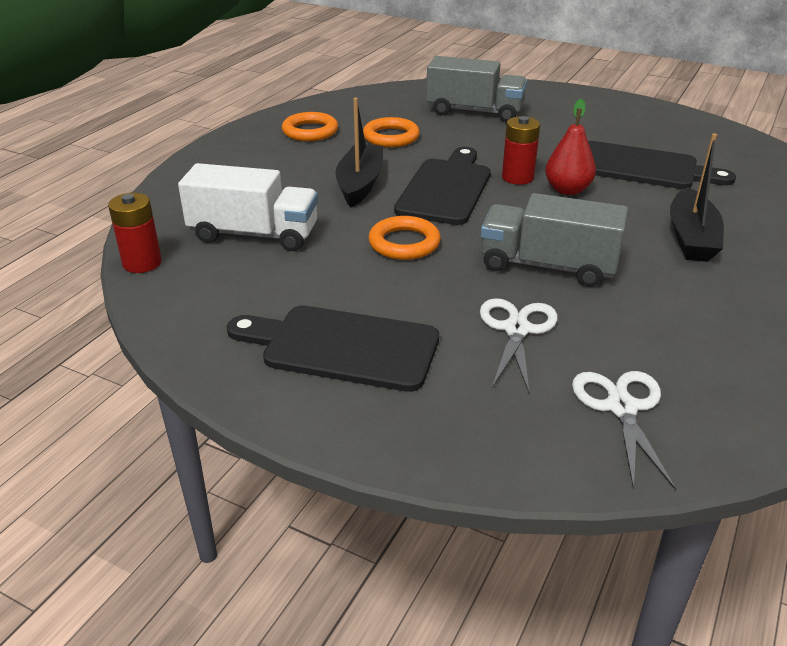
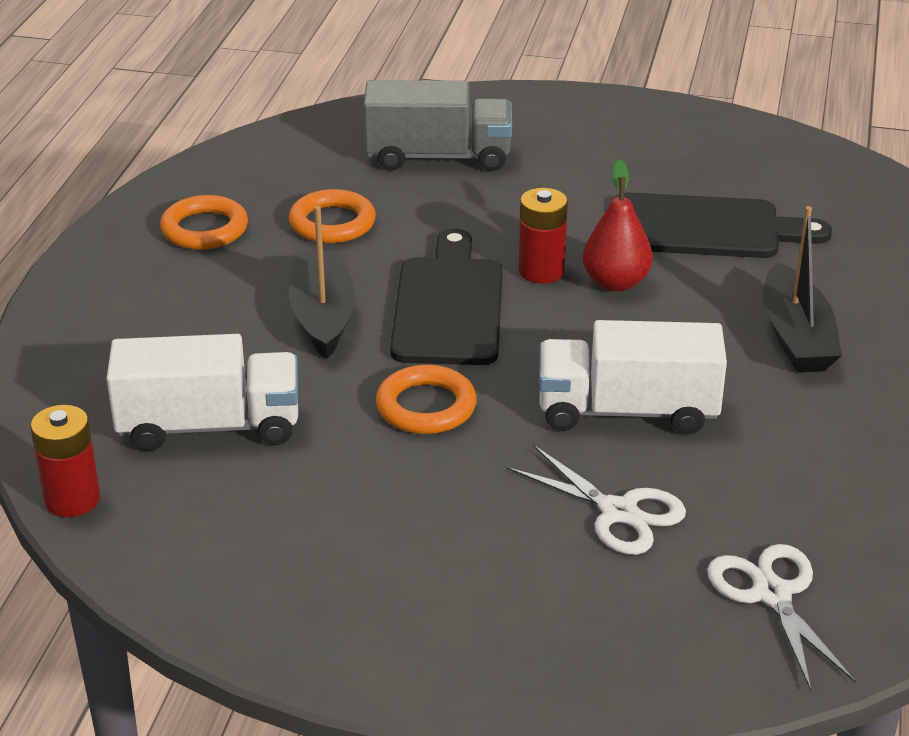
camera: 15 degrees left, 0 degrees up
black cutting board [227,305,439,392] -> none
white scissors [480,298,558,394] -> white scissors turned 135 degrees clockwise [507,445,686,555]
grey truck [481,193,628,287] -> white truck [539,320,727,435]

